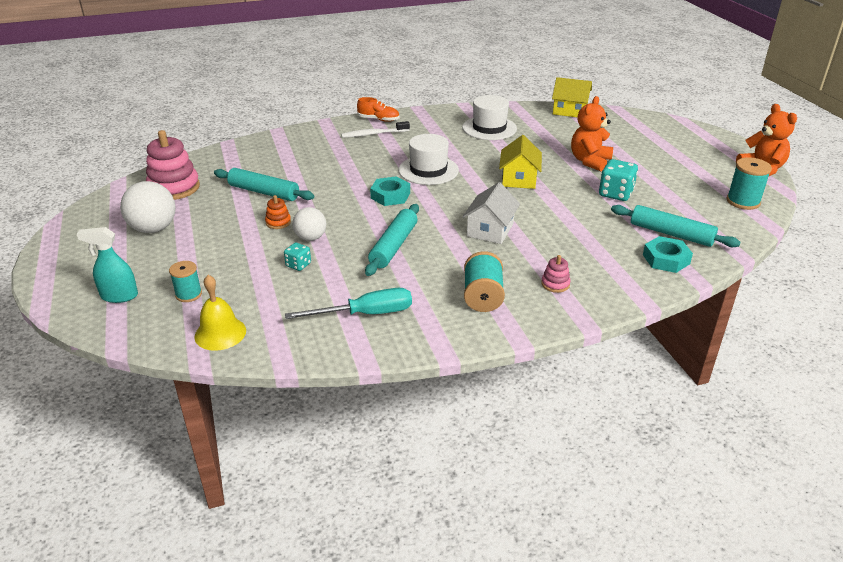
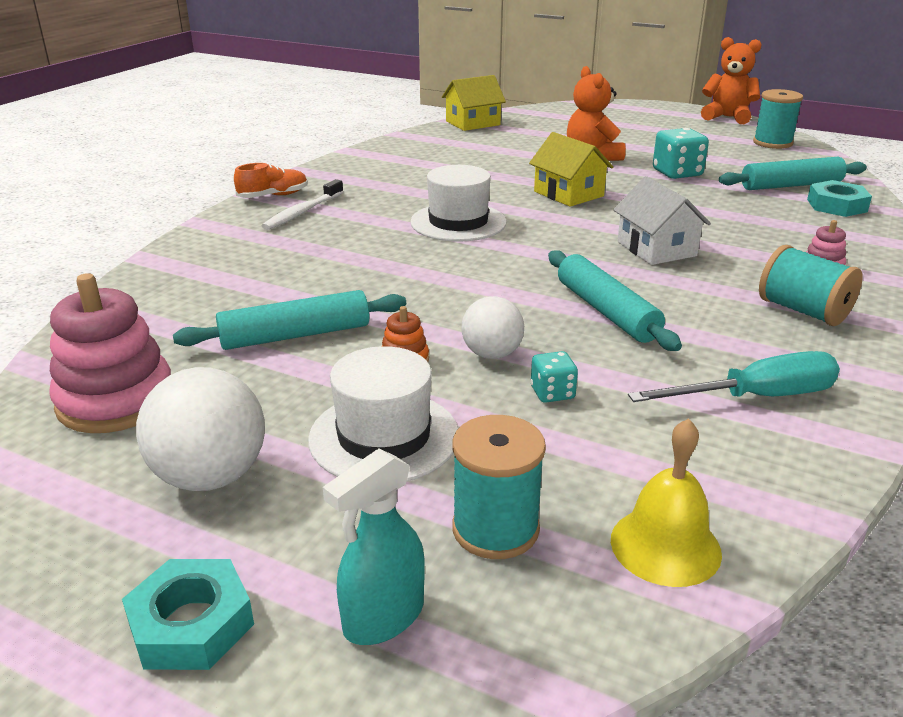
camera: 45 degrees left, 5 degrees down
turquoise spool [169,261,202,302] -> turquoise spool [452,415,546,559], size x1.50
turquoise screwdriver [285,288,412,319] -> turquoise screwdriver turned 45 degrees clockwise [628,351,840,402]
turquoise nut [370,176,410,206] -> turquoise nut moved to [122,559,254,670]
white hat [462,95,517,140] -> white hat moved to [308,346,458,482]

